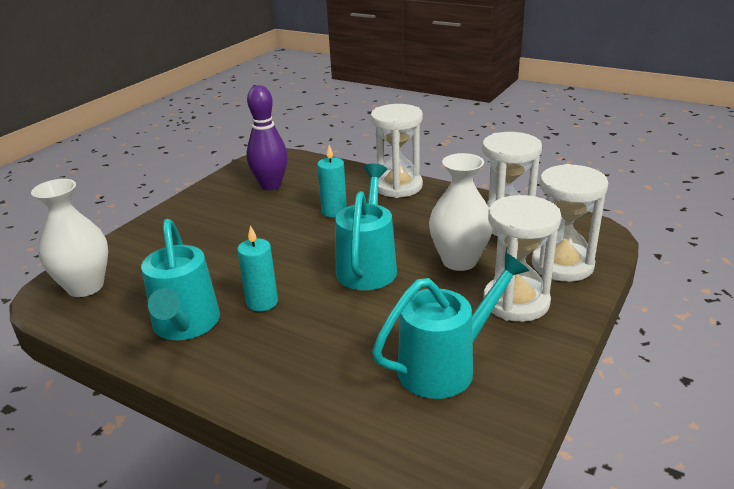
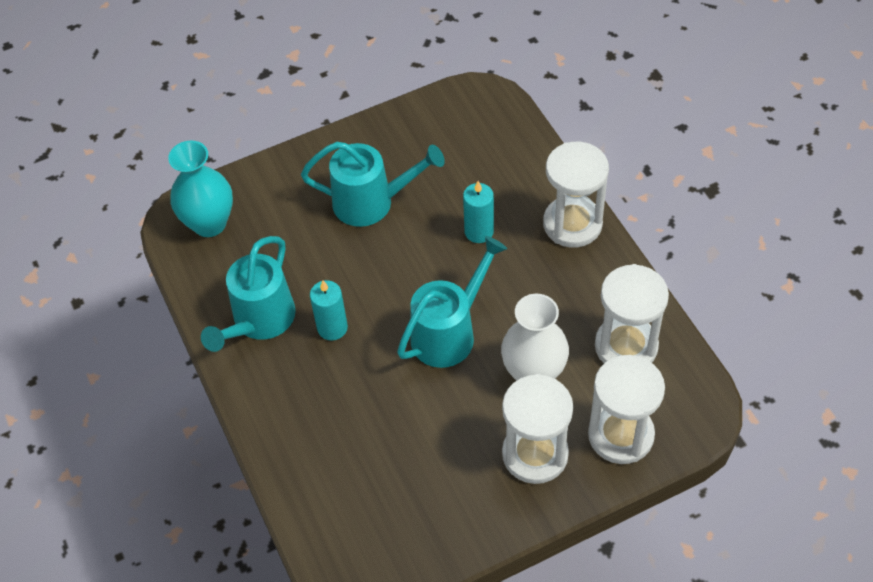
camera: 35 degrees right, 25 degrees up
white vase [31,179,108,297] -> turquoise vase [168,141,233,237]
purple bowling pin [247,85,288,190] -> none
turquoise watering can [372,252,529,399] -> turquoise watering can moved to [301,142,445,227]

